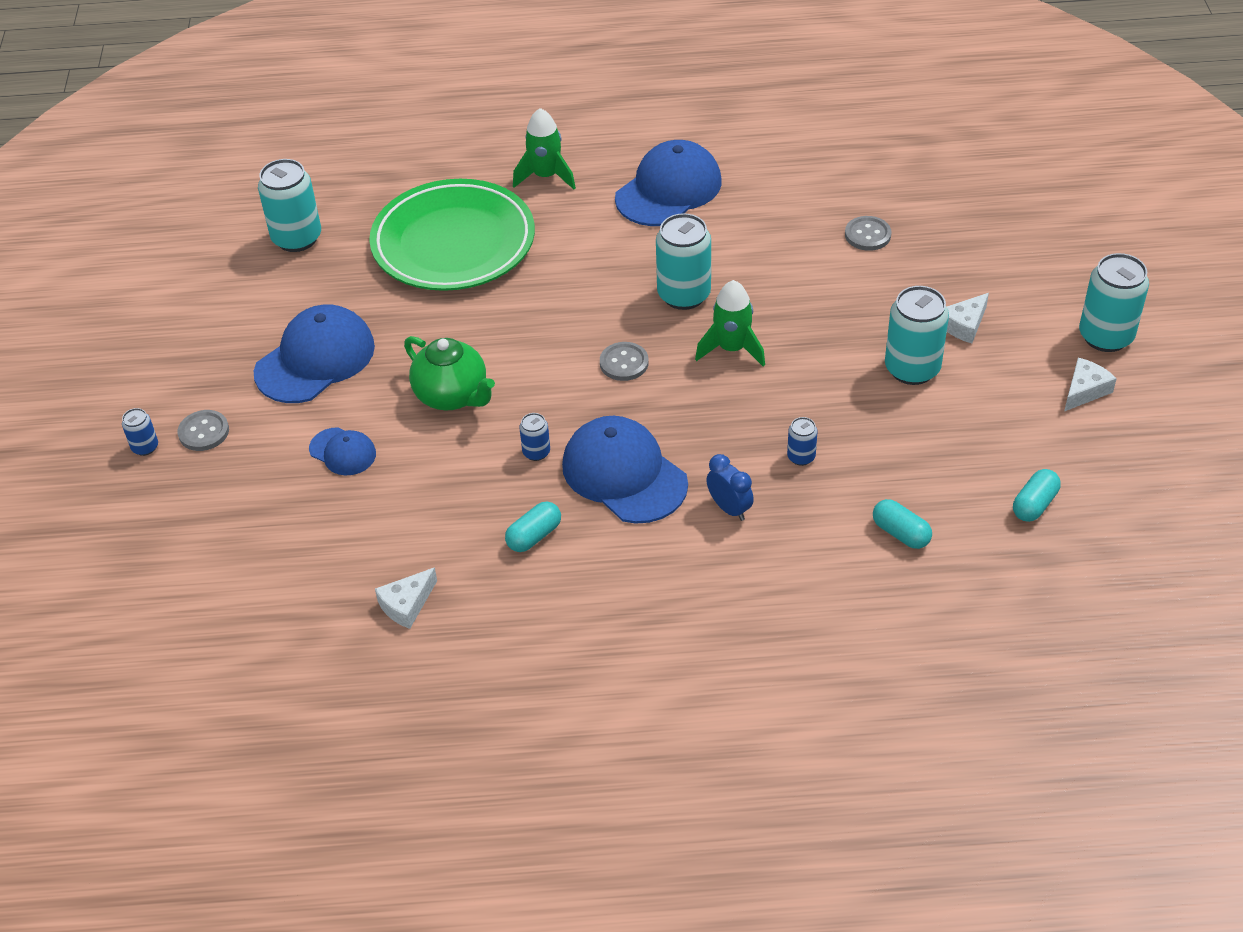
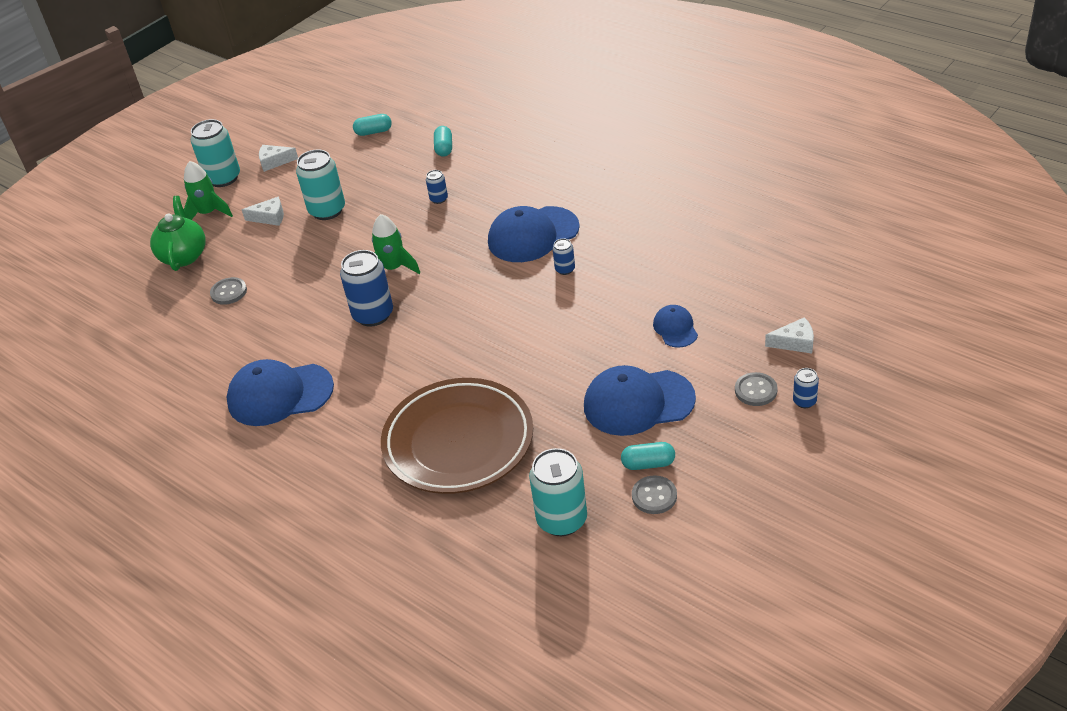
camera: 135 degrees left, 5 degrees down
green plate [369,179,535,291] -> brown plate [381,378,533,494]
white cheese [375,567,437,629] -> white cheese moved to [765,317,814,353]
green teapot [404,336,495,411] -> green teapot moved to [150,196,206,271]
turquoise capsule [505,501,561,552] -> turquoise capsule moved to [621,442,675,470]
green rocket [513,108,576,189] -> green rocket moved to [184,161,233,220]
blue cap [562,416,688,523] -> blue cap turned 60 degrees clockwise [488,206,580,262]
grey button [600,342,649,381] -> grey button moved to [632,476,677,514]
turquoise can [656,213,711,310] -> blue can [340,250,393,327]
blue clock [706,454,754,521] -> none

